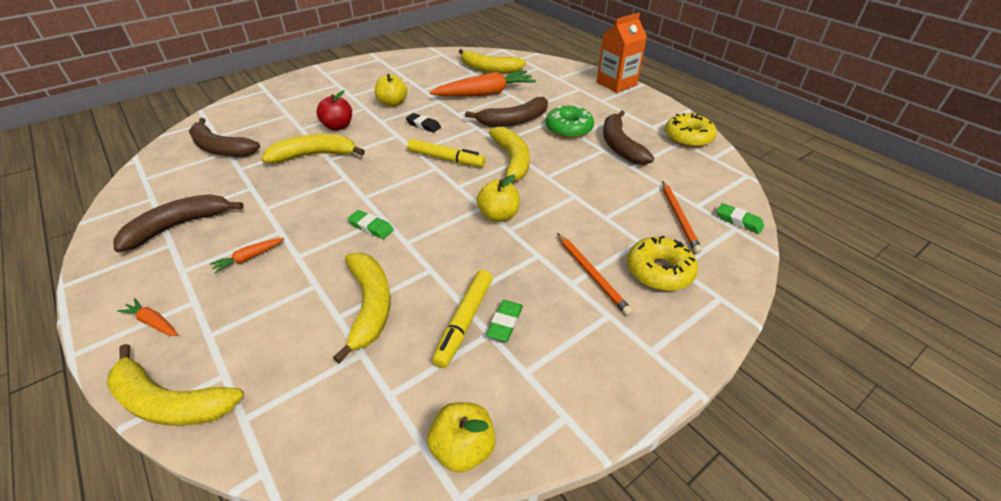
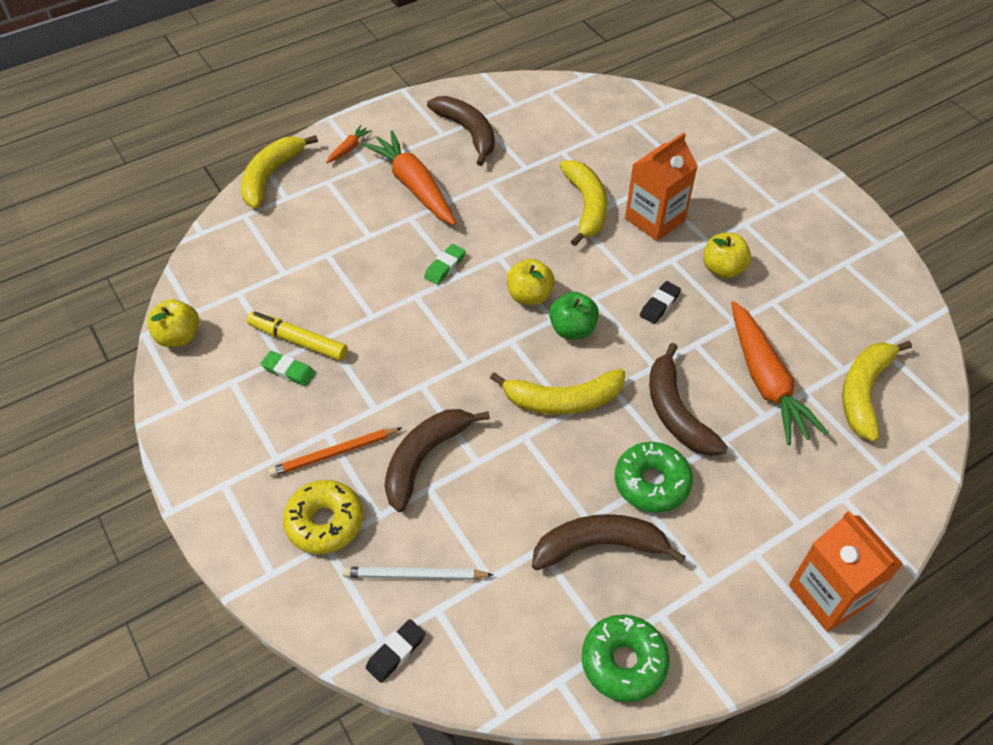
camera: 95 degrees right, 10 degrees up
brown banana [189,118,260,157] -> brown banana moved to [384,409,490,512]
orange carrot [210,238,284,274] -> orange carrot [362,130,456,225], size x2.30
red apple [316,90,352,131] -> orange carton [625,132,698,241]
yellow banana [333,253,390,363] -> none
yellow marker [407,139,486,167] -> green apple [549,292,599,339]
yellow apple [477,175,520,222] -> yellow apple moved to [507,259,555,305]
orange pencil [662,181,702,254] -> white pencil [342,567,493,580]
yellow donut [665,113,717,147] -> green donut [582,614,669,702]
green eraser [717,203,764,234] -> black eraser [366,619,425,683]

